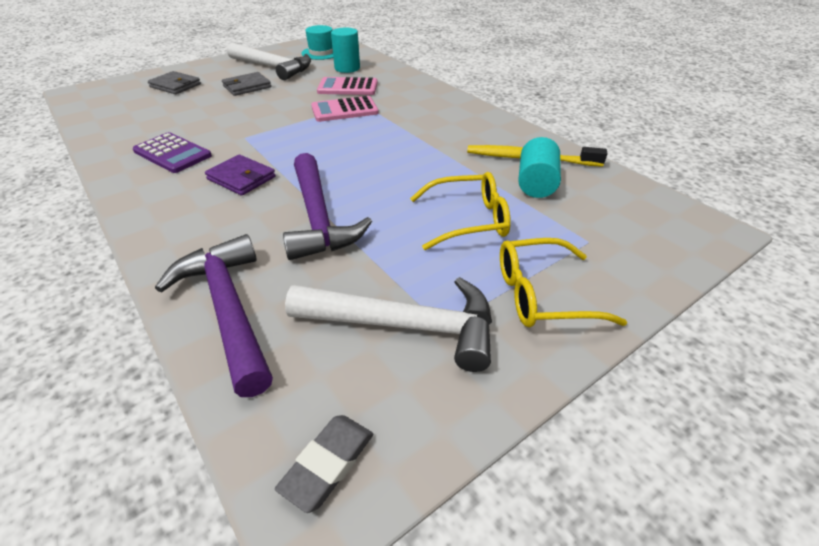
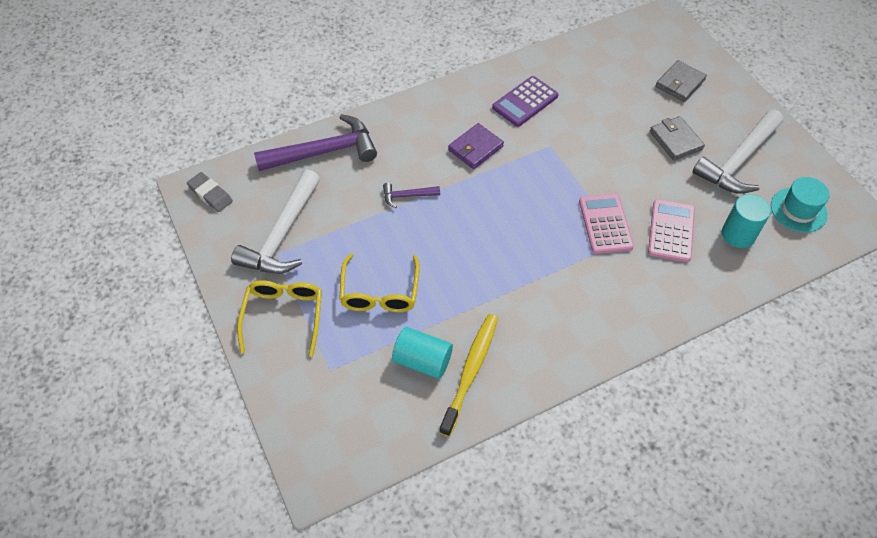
camera: 100 degrees right, 15 degrees up
purple hammer [283,153,372,260] -> purple hammer [383,183,440,208], size x0.47

